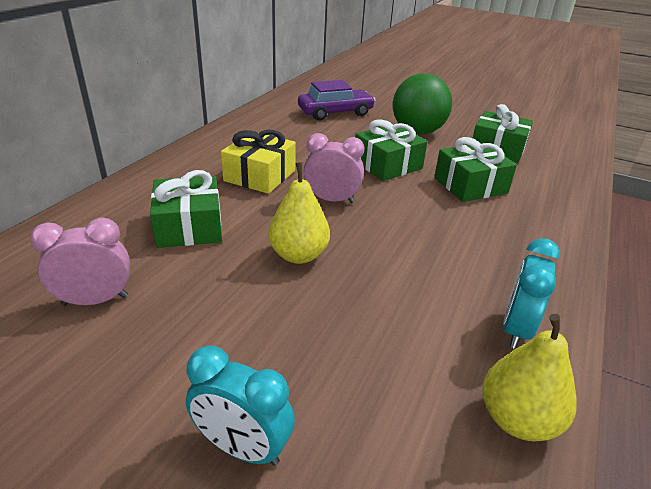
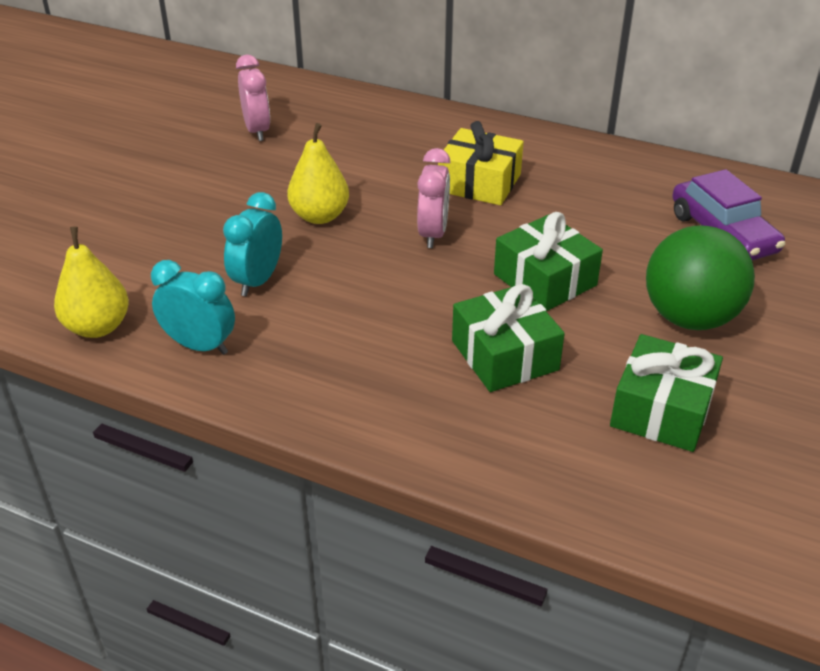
camera: 90 degrees right, 5 degrees up
green gift [150,170,222,248] -> none
turquoise clock [186,345,295,466] -> turquoise clock moved to [223,192,282,296]

